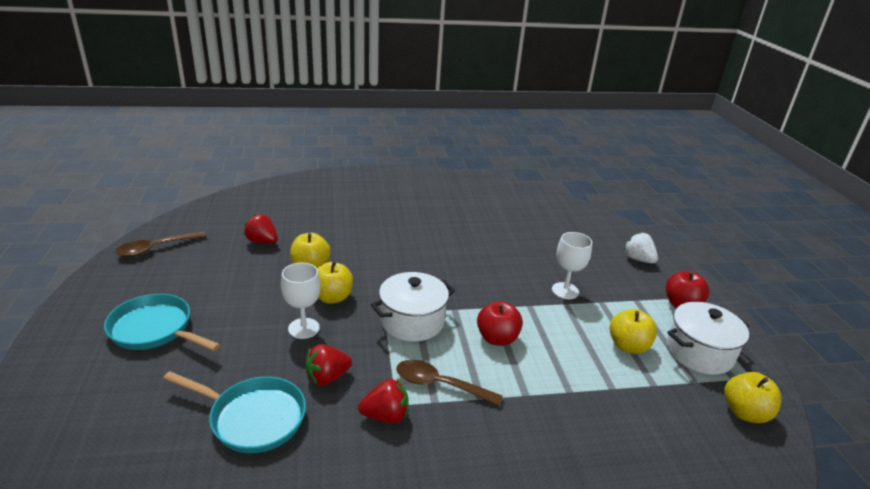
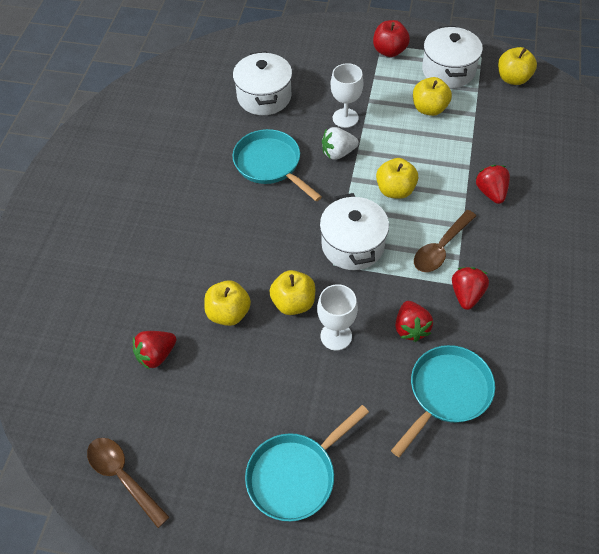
camera: 65 degrees left, 25 degrees up
brown spoon [115,231,207,257] -> brown spoon turned 150 degrees clockwise [87,438,170,528]
red apple [477,301,523,346] -> yellow apple [376,158,418,199]
white strawberry [624,232,658,263] -> white strawberry moved to [322,127,359,160]
none -> turquoise pan [232,129,322,201]
none -> white pot [233,51,292,115]
none -> red strawberry [475,165,510,204]

